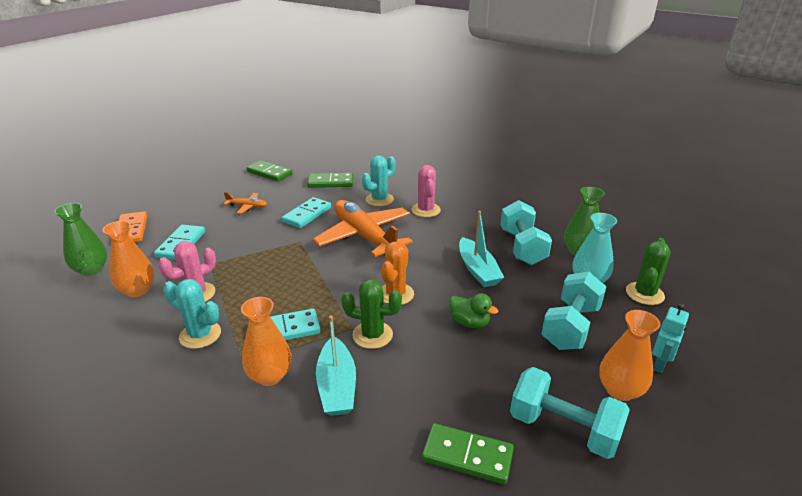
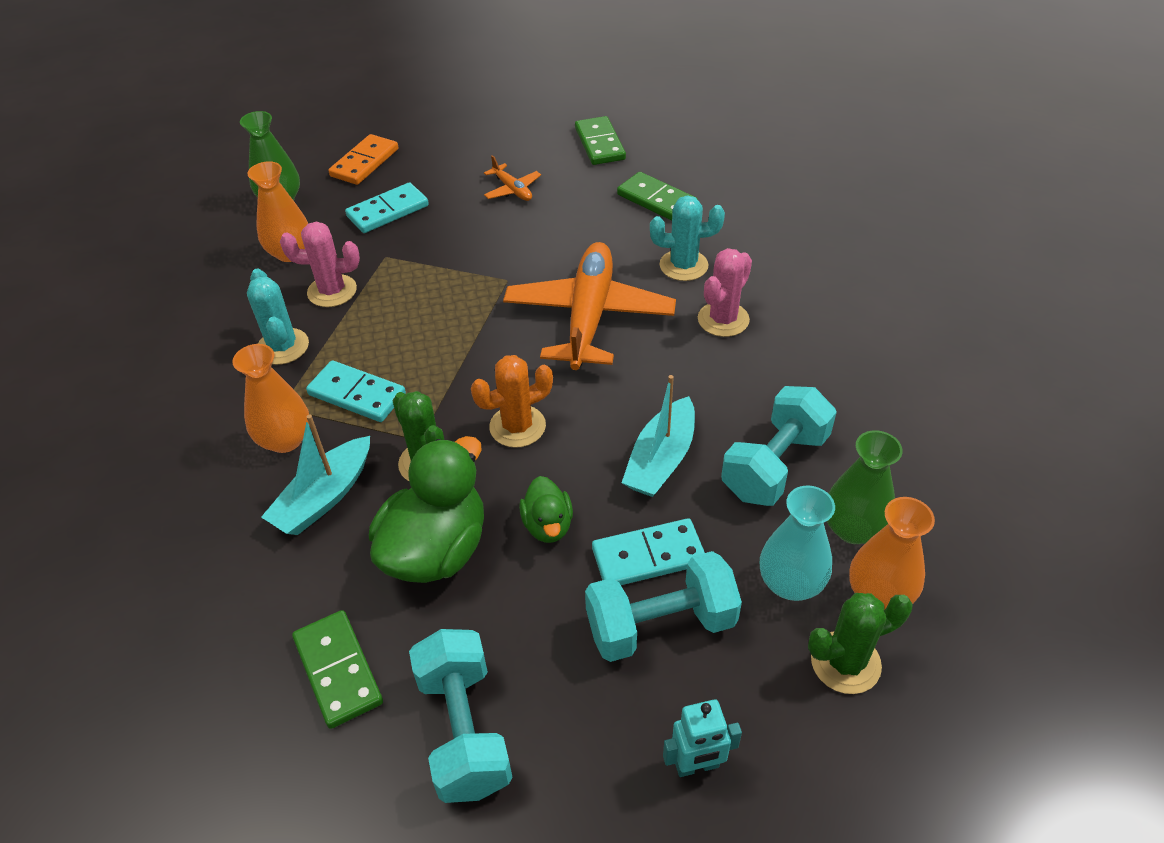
camera: 45 degrees right, 15 degrees up
turquoise domino [282,197,331,228] -> turquoise domino moved to [592,518,705,585]
orange vase [599,310,660,401] -> orange vase moved to [849,497,935,609]
none -> green duck [369,436,484,583]

